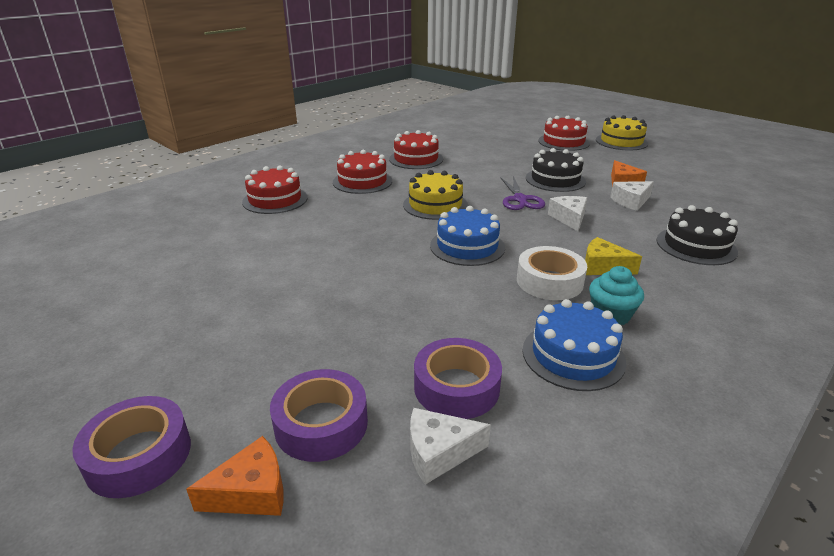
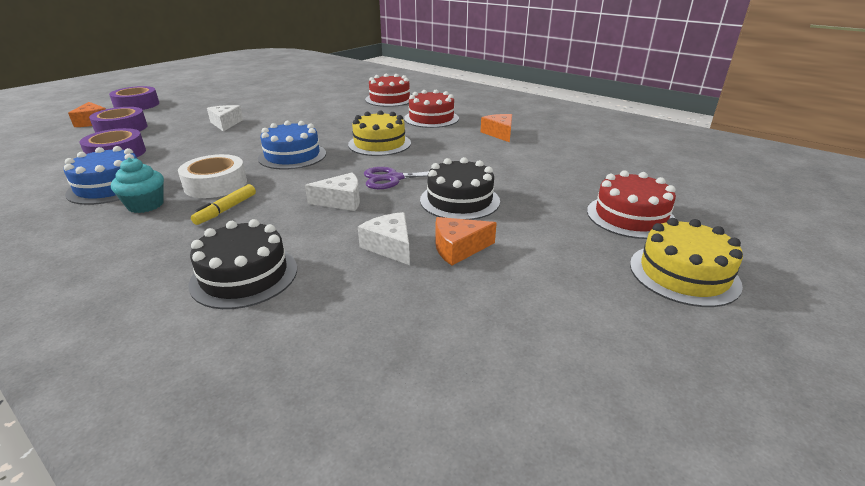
camera: 85 degrees right, 0 degrees up
red cake [389,130,443,169] -> orange cheese [480,114,512,142]
white cheese [410,408,491,485] -> white cheese moved to [207,105,243,132]
yellow cheese [585,237,642,275] -> yellow marker [191,184,256,225]

